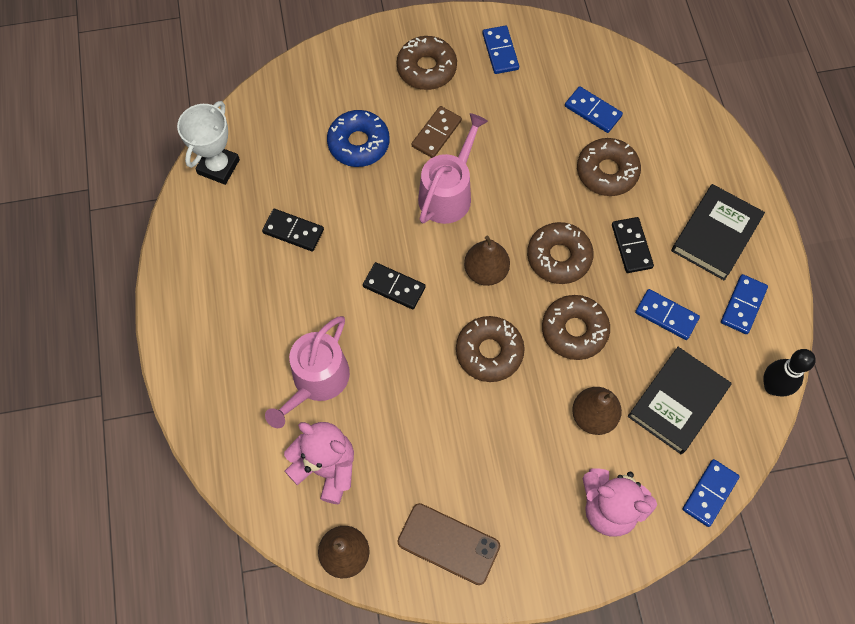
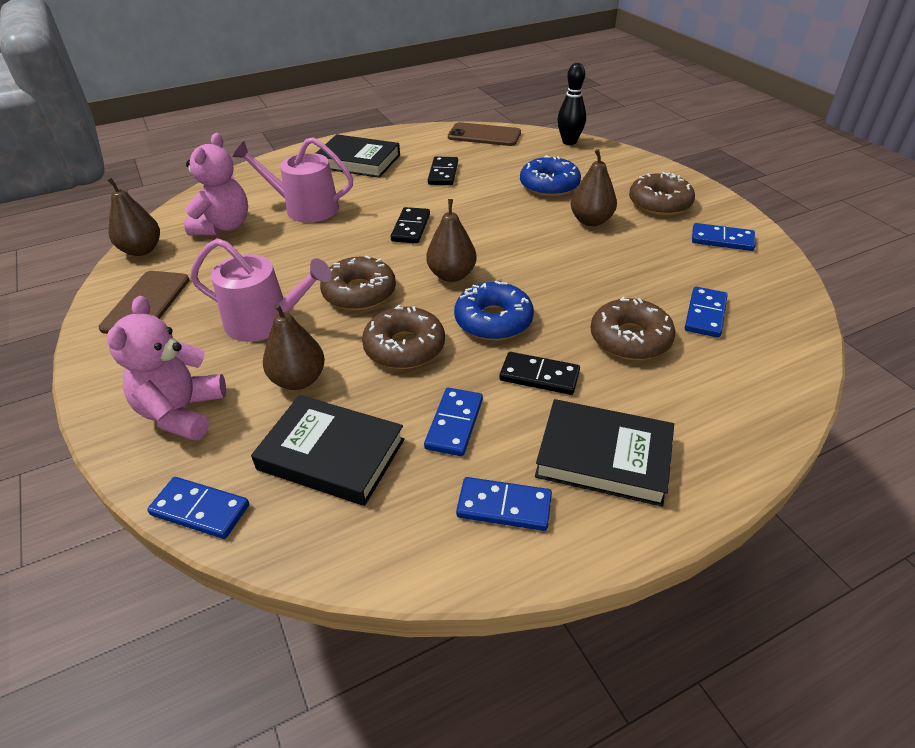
camera: 75 degrees right, 25 degrees down
white trophy [177,101,240,185] -> brown phone [448,122,521,146]
brown domino [412,106,462,158] -> brown pear [571,149,617,226]
pink watering can [418,113,488,224] -> pink watering can moved to [190,238,332,342]
blue domino [482,26,519,74] -> blue domino turned 45 degrees clockwise [692,223,756,251]
brown donut [527,222,594,284] -> blue donut [454,281,534,340]
black domino [612,217,654,273] -> black domino turned 45 degrees clockwise [499,352,580,395]
black bowling pin [763,349,816,397] -> black bowling pin moved to [557,63,586,145]
none -> black book [316,134,400,178]

